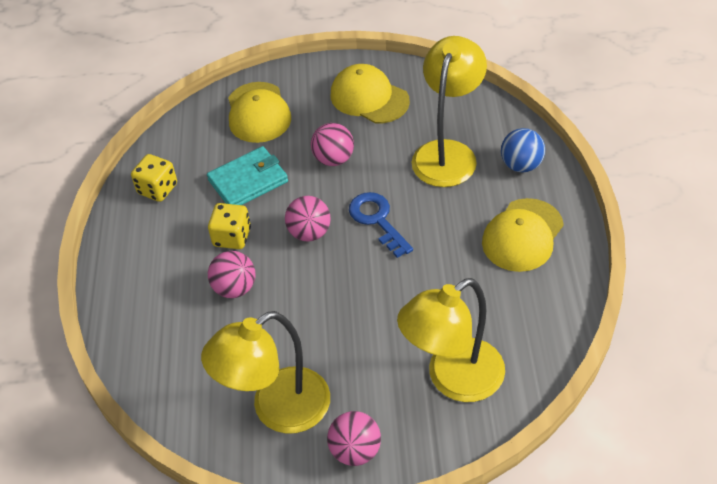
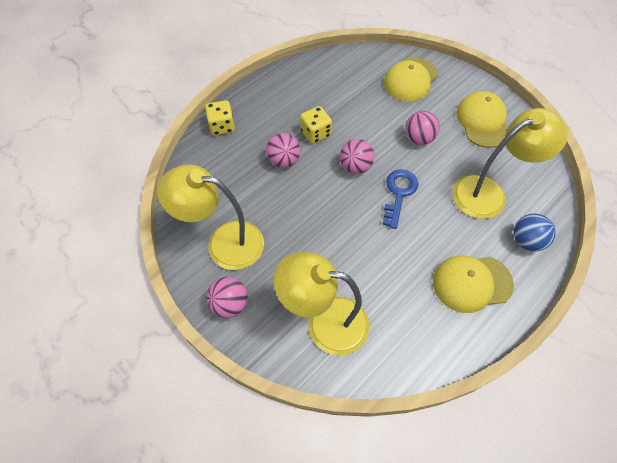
camera: 45 degrees right, 10 degrees up
yellow dice [131,154,177,202] -> yellow dice moved to [205,100,235,135]
turquoise wallet [207,146,288,205] -> none

